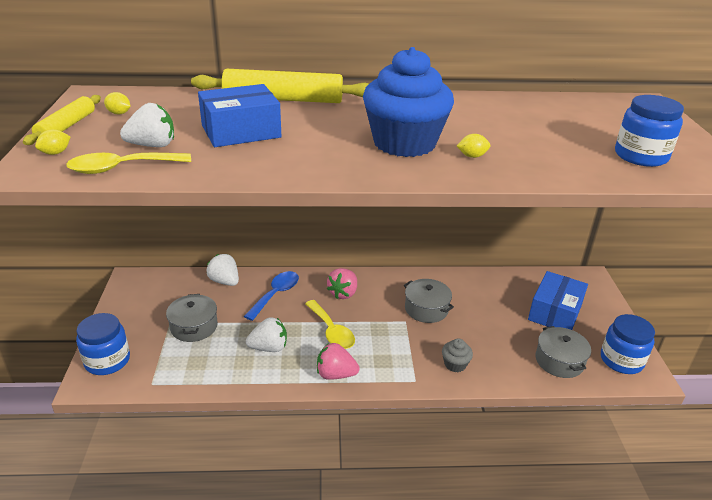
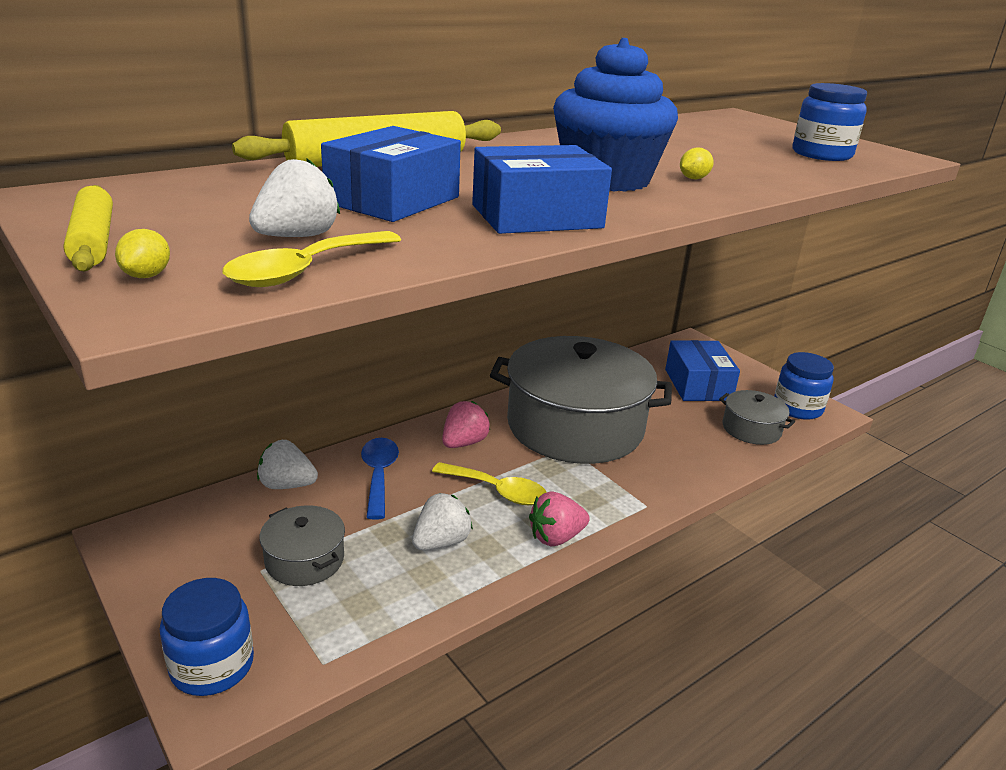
camera: 35 degrees left, 5 degrees down
yellow lemon [104,92,130,115] -> none
pink strawberry [327,268,357,299] -> pink strawberry turned 135 degrees counterclockwise [442,401,490,448]
grey pot [404,279,454,323] -> grey pot [490,336,672,464], size x2.31
grey cupcake [442,338,473,372] -> none
none -> blue box [472,145,612,234]

